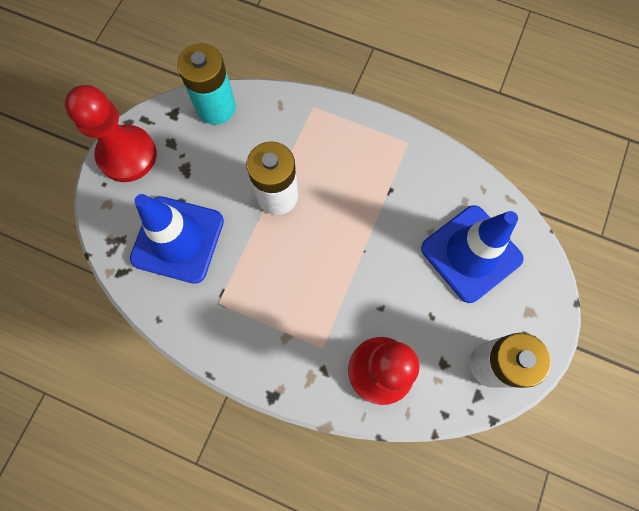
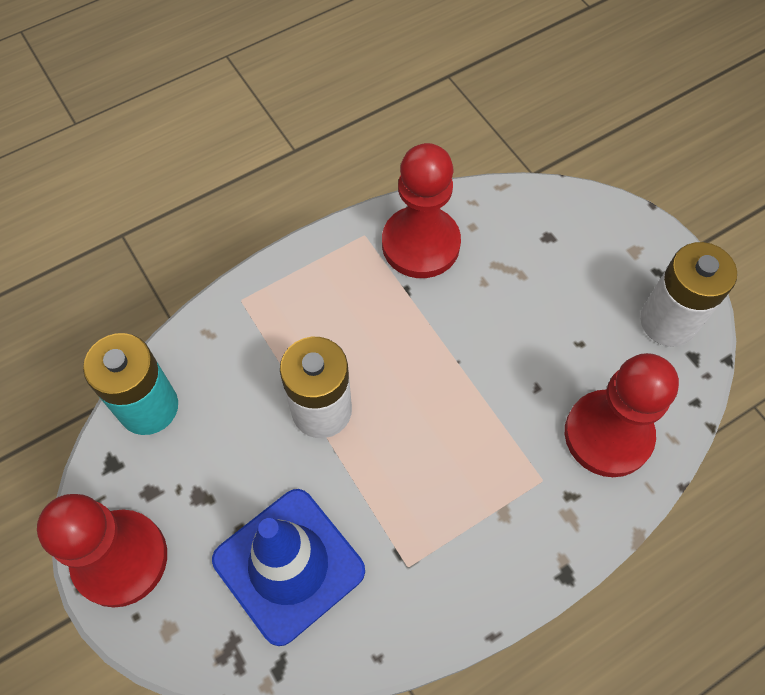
camera: 55 degrees left, 10 degrees down
blue traffic cone [421,205,524,303] -> none
none -> red pawn [382,143,461,278]

